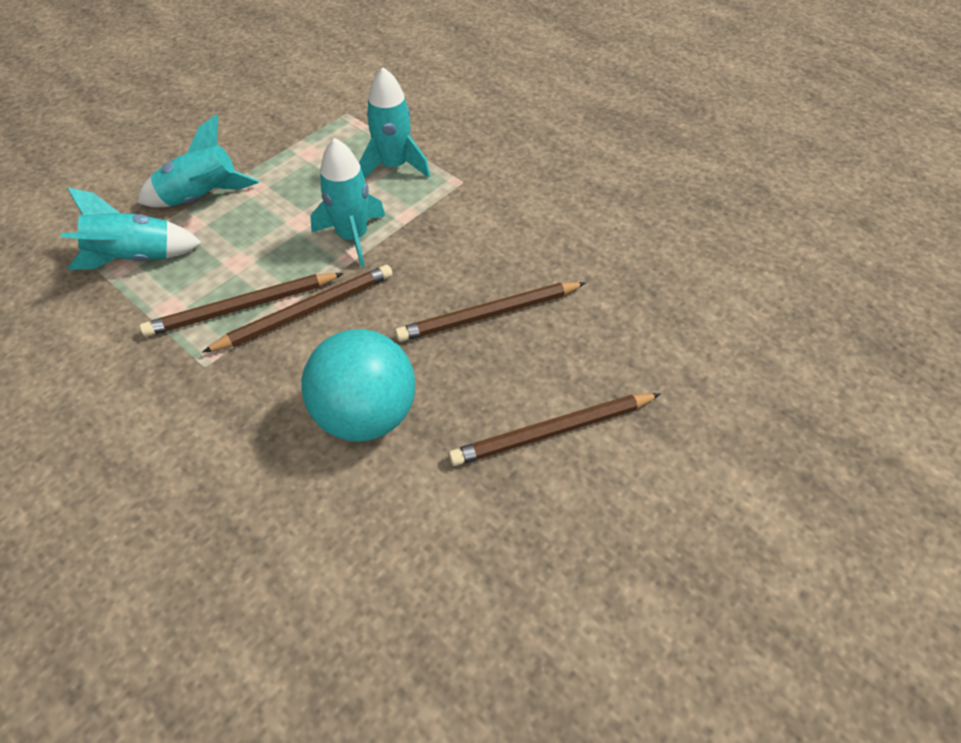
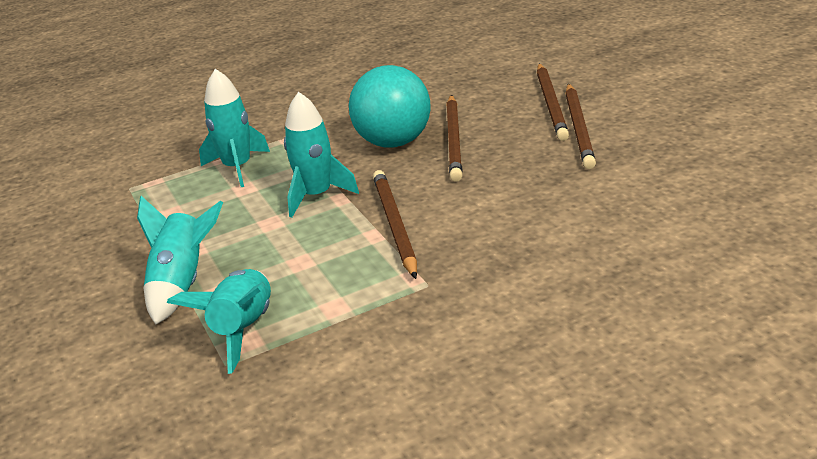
camera: 65 degrees left, 20 degrees down
brown pencil [140,273,344,337] -> brown pencil moved to [537,63,569,141]
turquoise ball [301,329,415,442] -> turquoise ball moved to [349,65,431,148]

